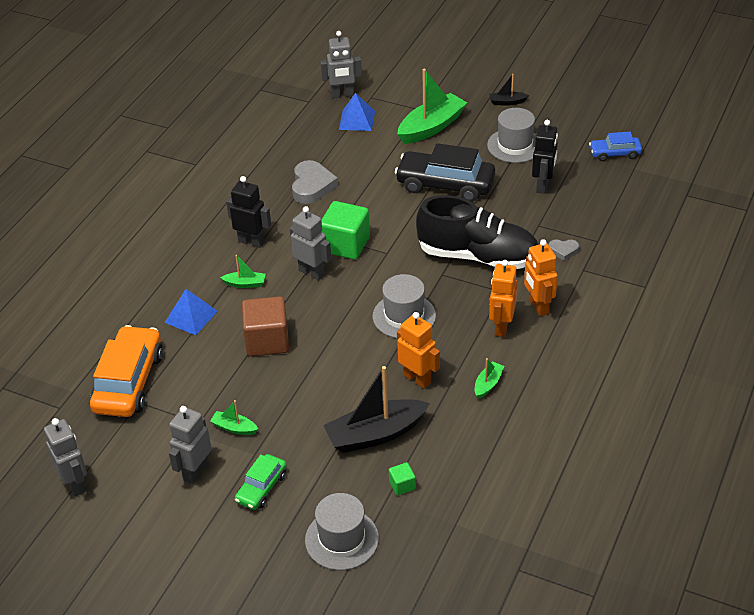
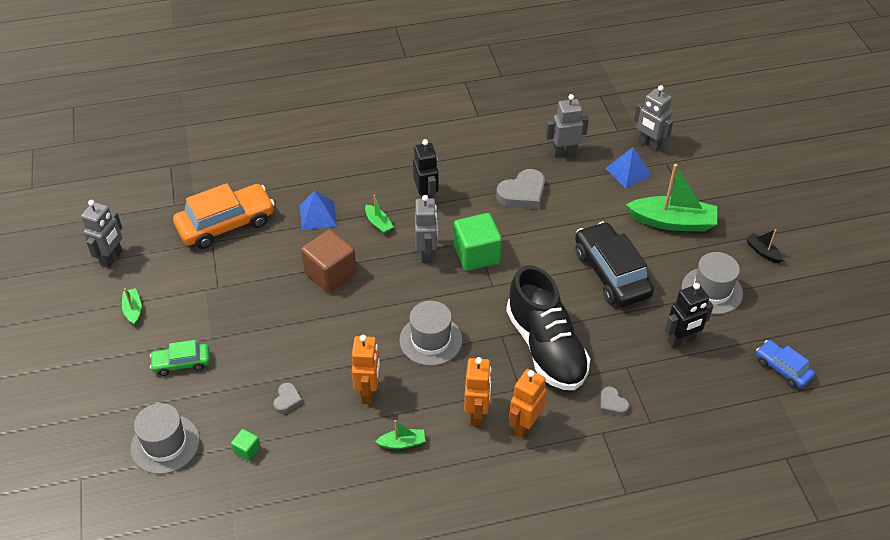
camera: 50 degrees right, 5 degrees up
grey robot [169,406,212,485] -> grey robot moved to [546,94,589,158]
green boat [210,400,258,435] -> green boat moved to [122,288,141,325]
black boat [323,366,430,453] -> grey heart [273,383,303,414]
orange robot [489,260,517,337] -> orange robot turned 120 degrees clockwise [464,357,492,425]

